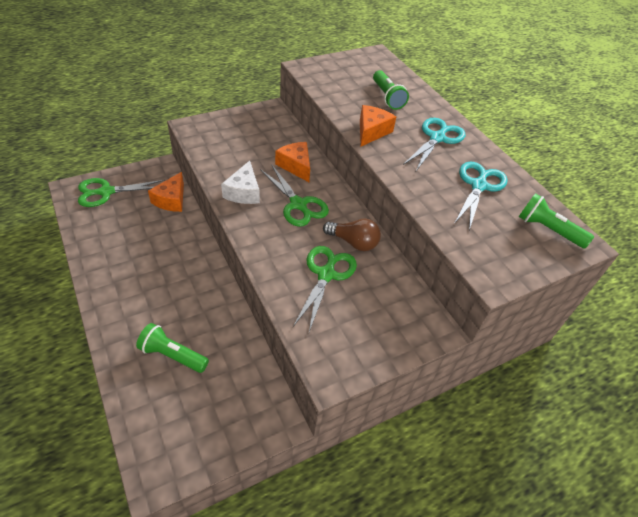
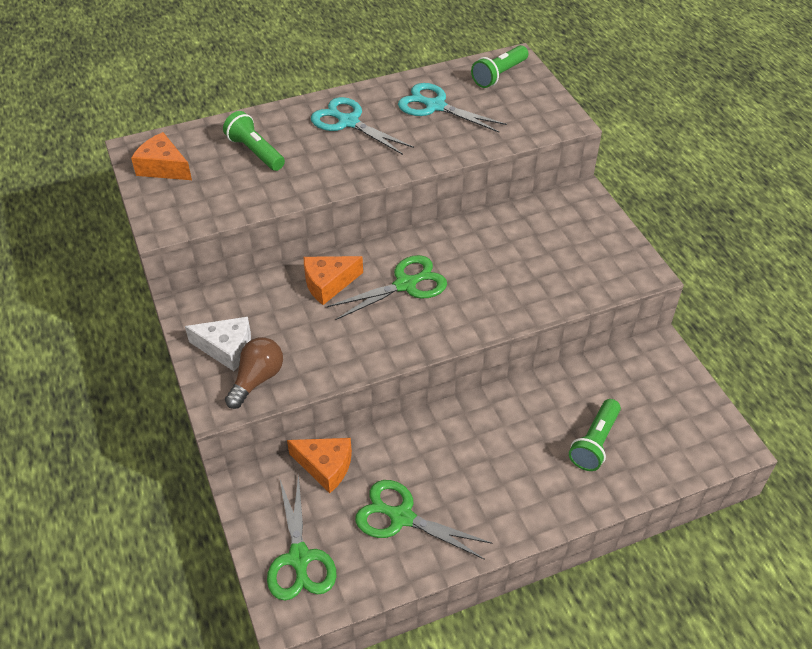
camera: 80 degrees left, 0 degrees up
white cheese [221,161,260,204] -> white cheese moved to [185,317,251,371]
green scissors [293,246,357,332] -> green scissors moved to [355,480,492,560]
brown light bulb [323,218,381,251] -> brown light bulb moved to [225,337,283,409]
orange cheese [360,105,396,146] -> orange cheese moved to [131,132,192,180]
green flashlight [373,70,409,110] -> green flashlight turned 120 degrees counterclockwise [223,111,285,171]

